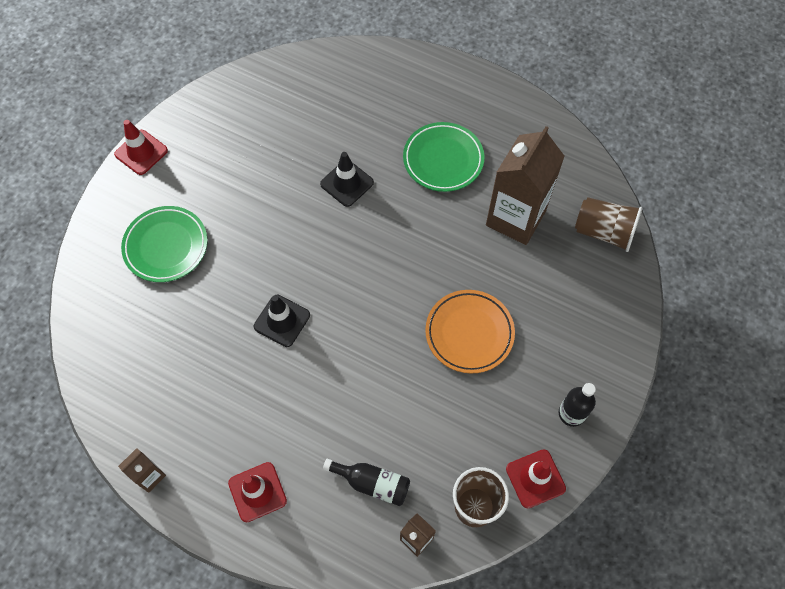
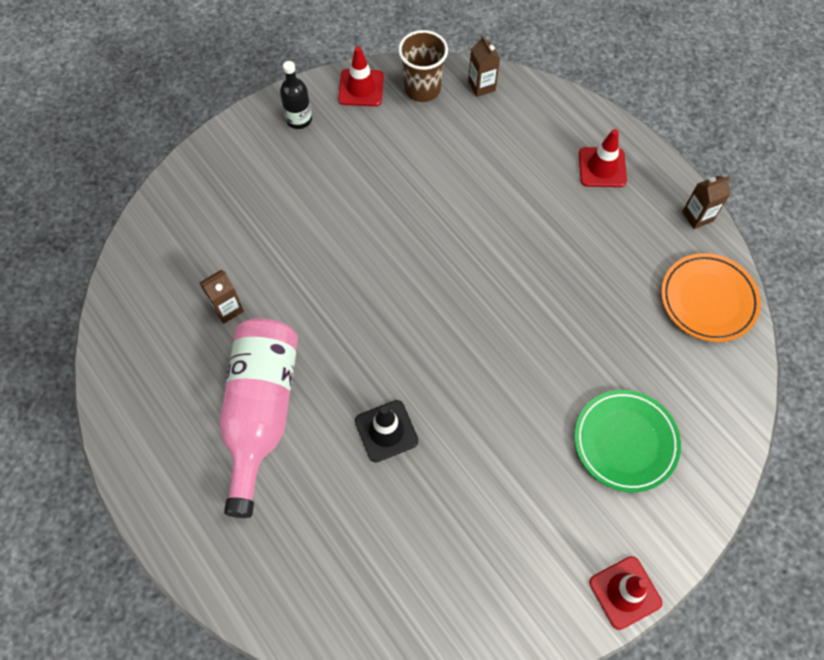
camera: 155 degrees left, 0 degrees up
black traffic cone [254,295,310,347] -> none
black bottle [323,459,410,506] -> none
green plate [403,122,484,192] -> pink bottle [219,318,298,518]
orange plate [425,290,515,374] -> orange plate moved to [661,253,761,342]
brown carton [486,126,565,245] -> brown carton [199,270,244,324], size x0.45
brown cup [575,197,642,252] -> none

